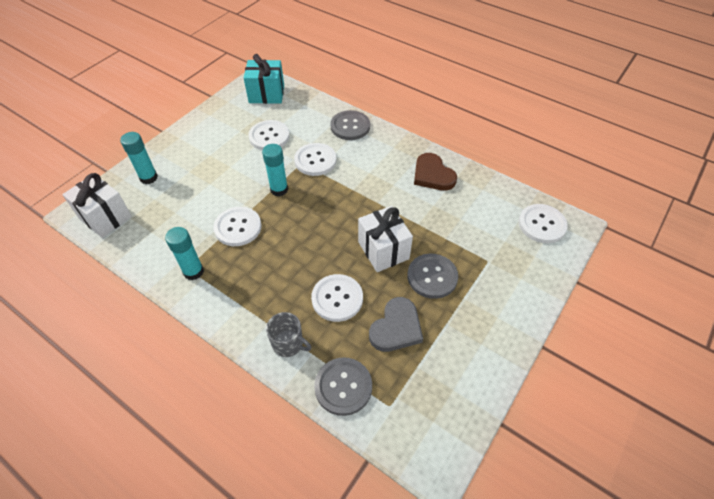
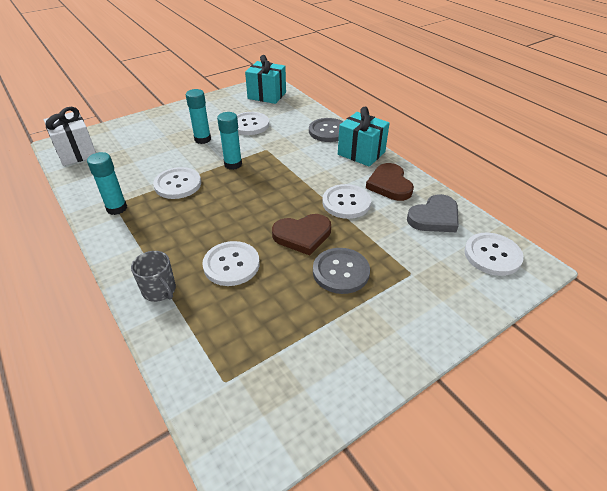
camera: 20 degrees right, 10 degrees down
turquoise glue stick [120,132,158,184] -> turquoise glue stick moved to [186,89,211,144]
white button [294,143,337,176] -> white button moved to [322,184,371,219]
grey button [314,357,372,416] -> none
white gift [358,206,413,272] -> brown heart [272,214,331,255]
grey heart [369,297,423,352] -> grey heart moved to [407,194,459,232]
none -> turquoise gift [338,107,389,167]

